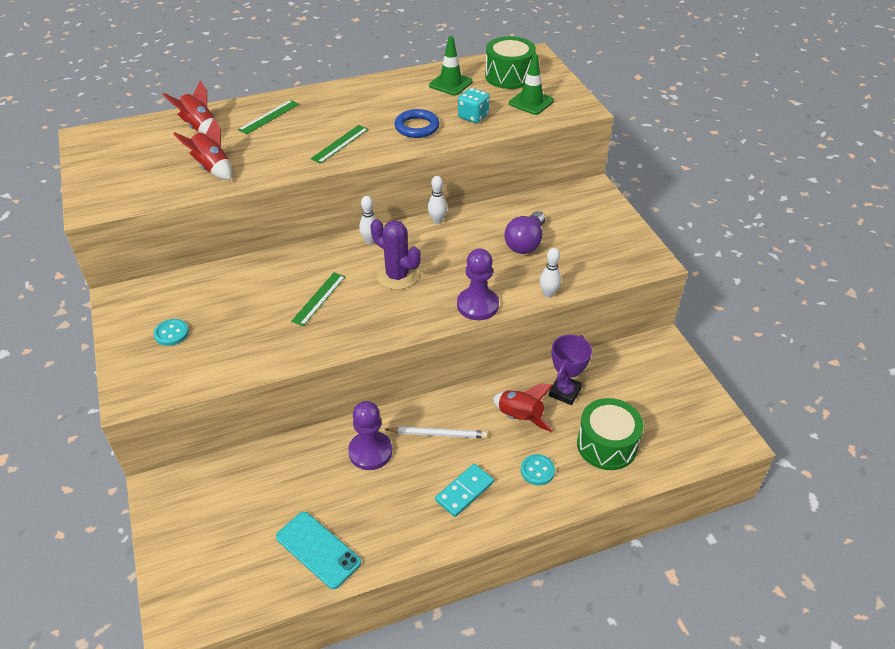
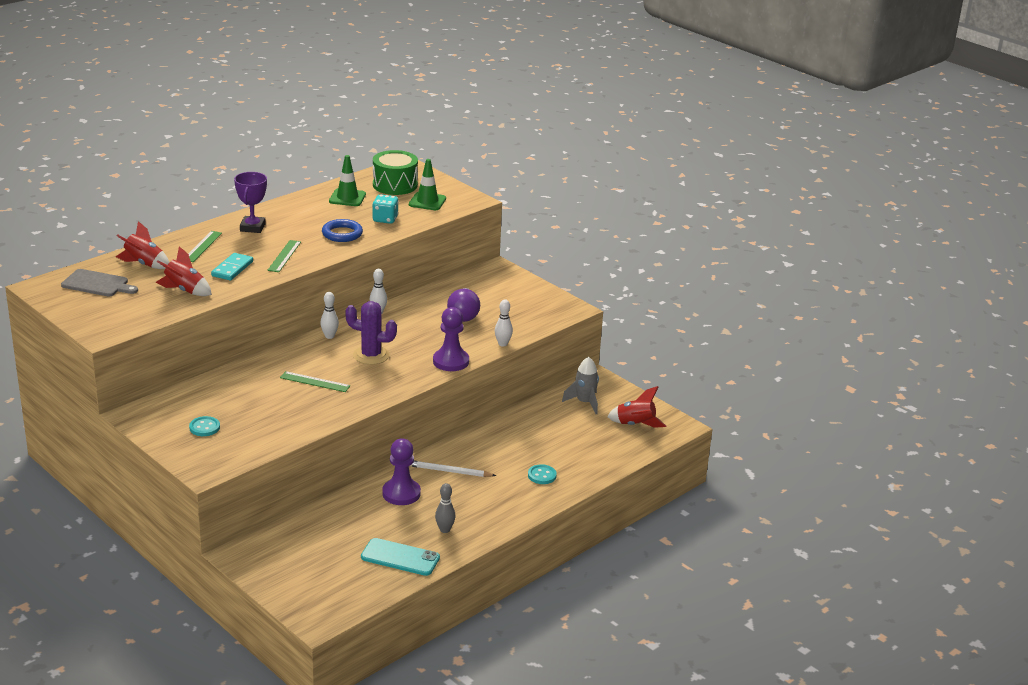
camera: 25 degrees left, 15 degrees down
green ruler [291,272,346,326] -> green ruler turned 75 degrees counterclockwise [280,371,350,392]
white pencil [384,426,488,438] -> white pencil turned 150 degrees counterclockwise [410,460,496,477]
turquoise domino [435,464,494,517] -> turquoise domino moved to [211,253,253,280]
red rocket [493,383,553,432] -> red rocket moved to [607,386,666,428]
purple trophy [549,335,592,405] -> purple trophy moved to [234,172,267,233]
green drum [577,398,644,470] -> none
none -> grey cutting board [61,269,138,296]
none -> grey bowling pin [435,483,455,533]
none -> grey rocket [562,357,599,414]

